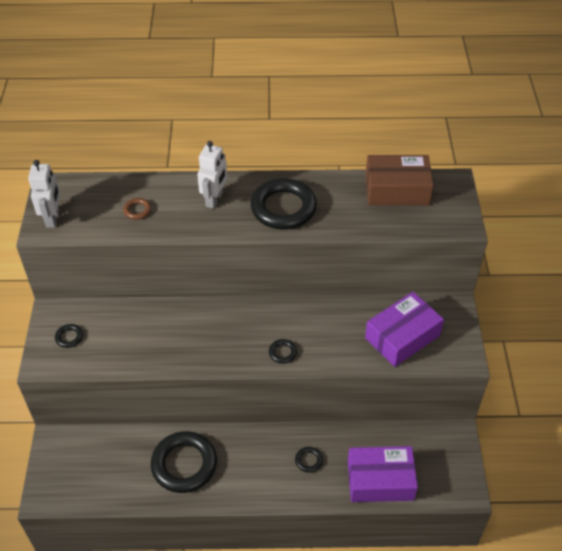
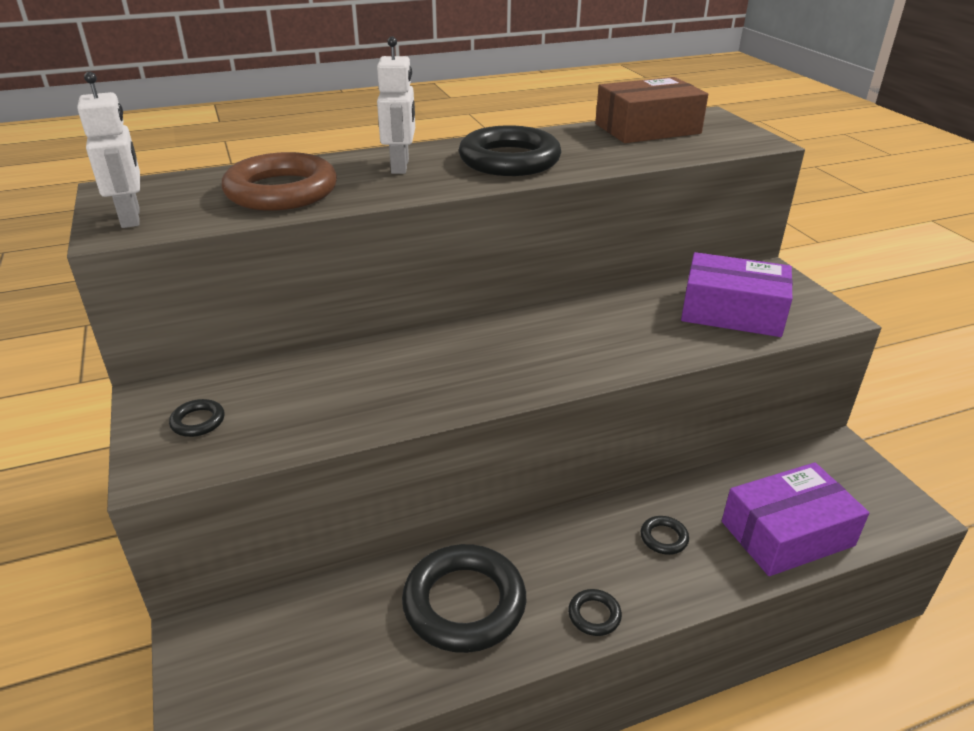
camera: 20 degrees left, 15 degrees down
brown ring [123,198,151,220] -> brown ring [221,152,337,211], size x2.36
black ring [269,339,297,364] -> black ring moved to [568,589,622,636]
purple box [365,292,444,367] -> purple box turned 75 degrees clockwise [681,252,793,337]

